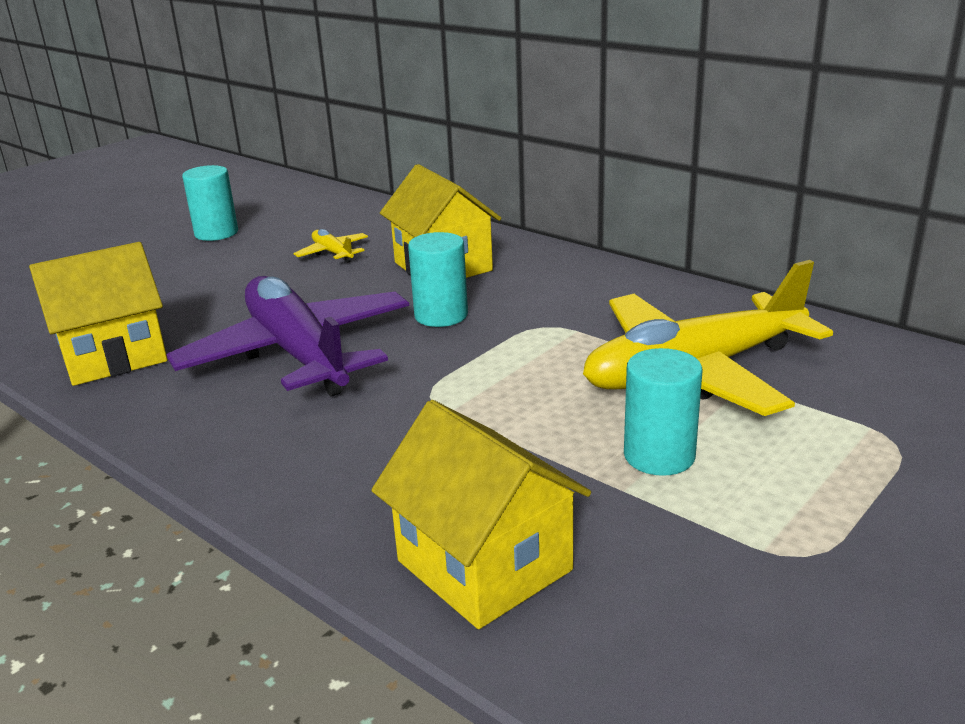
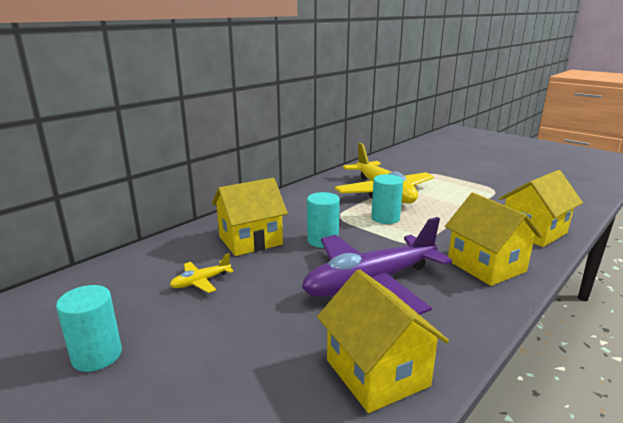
camera: 90 degrees left, 5 degrees down
turquoise cylinder [624,348,702,476] -> turquoise cylinder moved to [371,174,403,224]
none -> yellow house [445,193,542,286]

